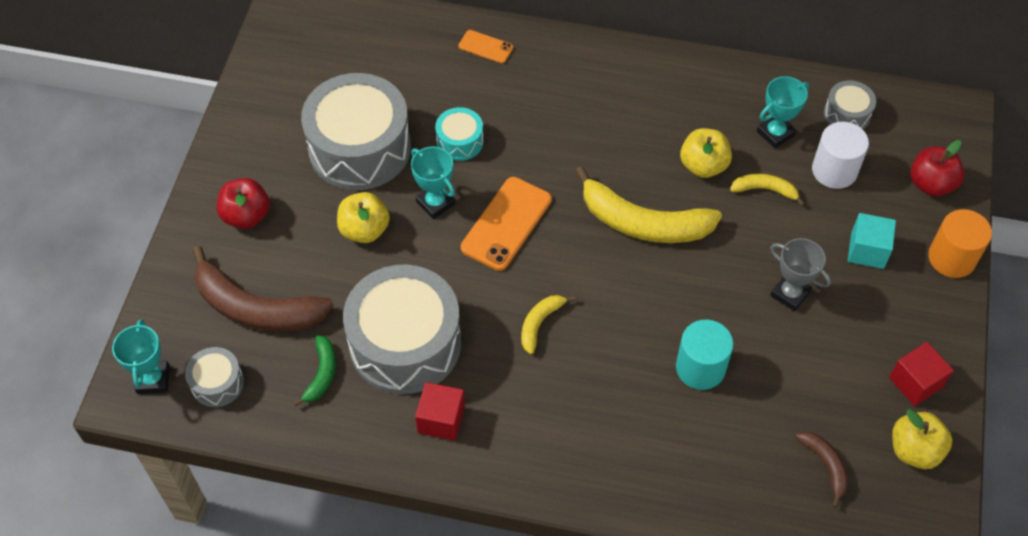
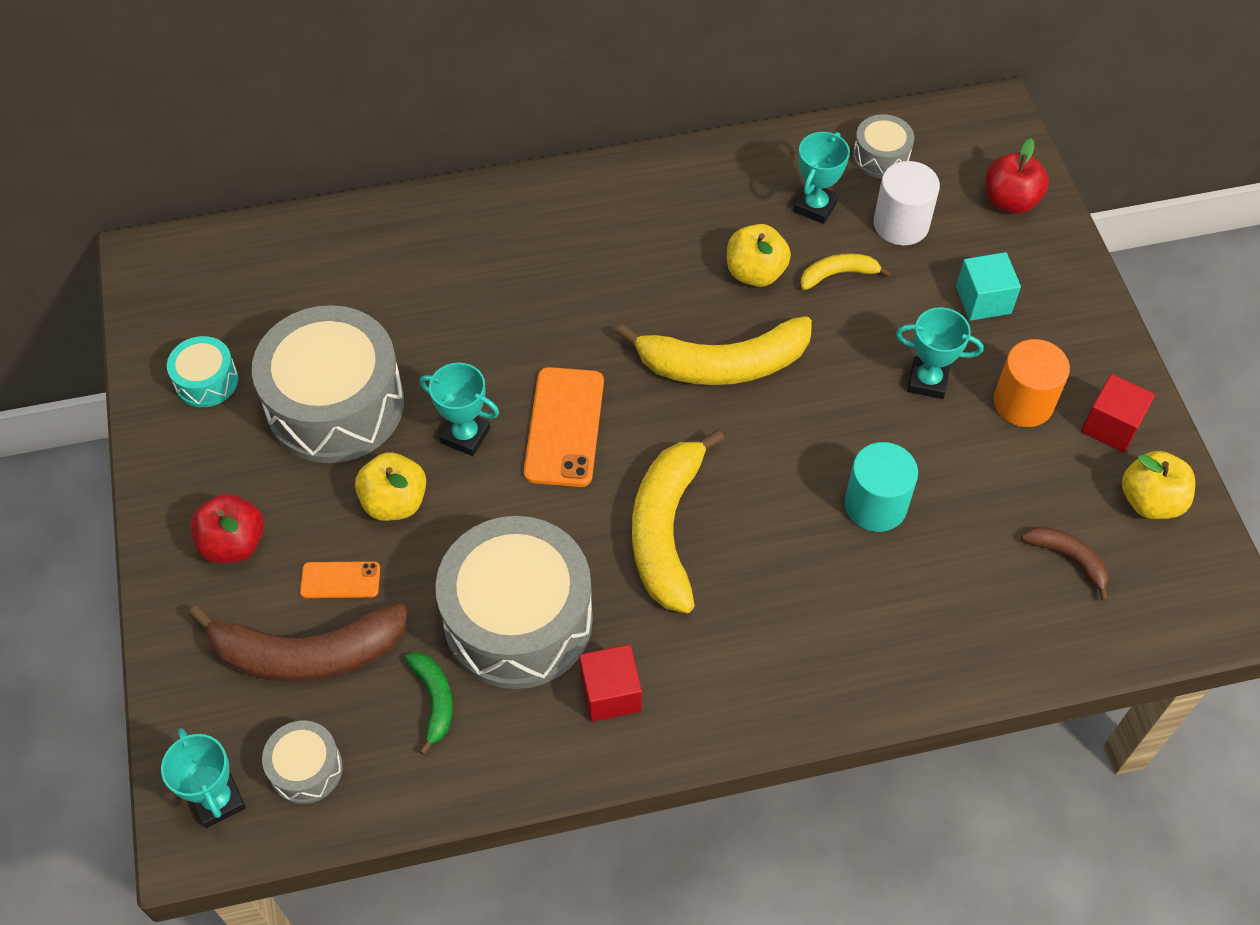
camera: 25 degrees left, 0 degrees up
turquoise drum [435,107,484,161] -> turquoise drum moved to [167,336,238,407]
orange phone [459,30,513,63] -> orange phone moved to [300,561,380,598]
yellow banana [521,295,575,354] -> yellow banana [632,429,724,613], size x2.04
grey trophy [770,238,831,311] -> turquoise trophy [896,307,983,399]
orange cylinder [928,209,992,278] -> orange cylinder moved to [993,339,1070,427]

